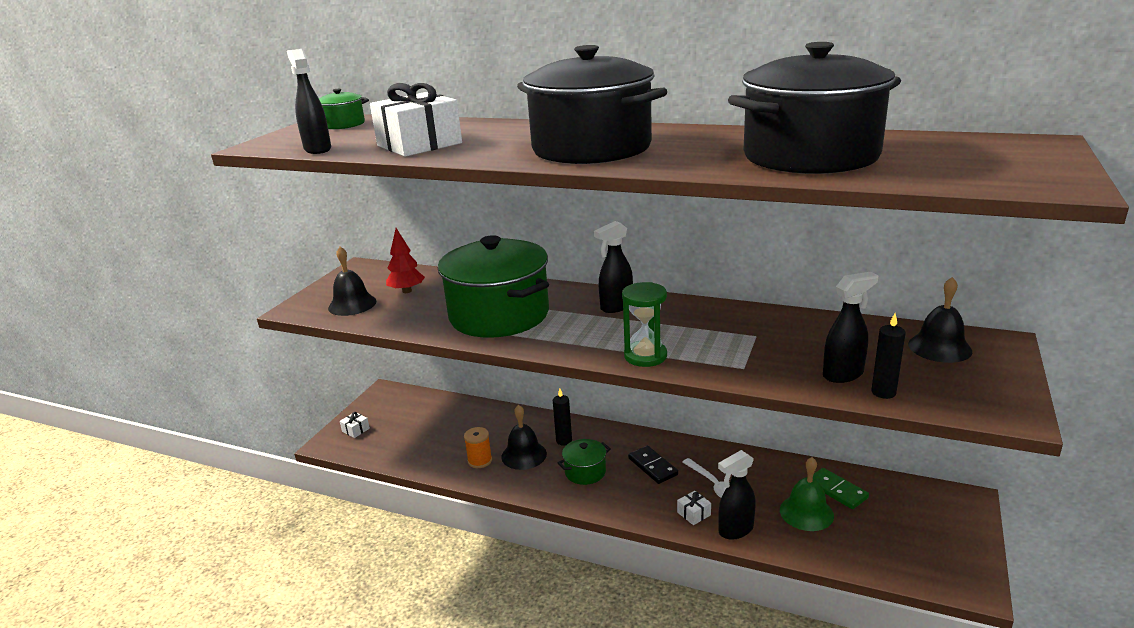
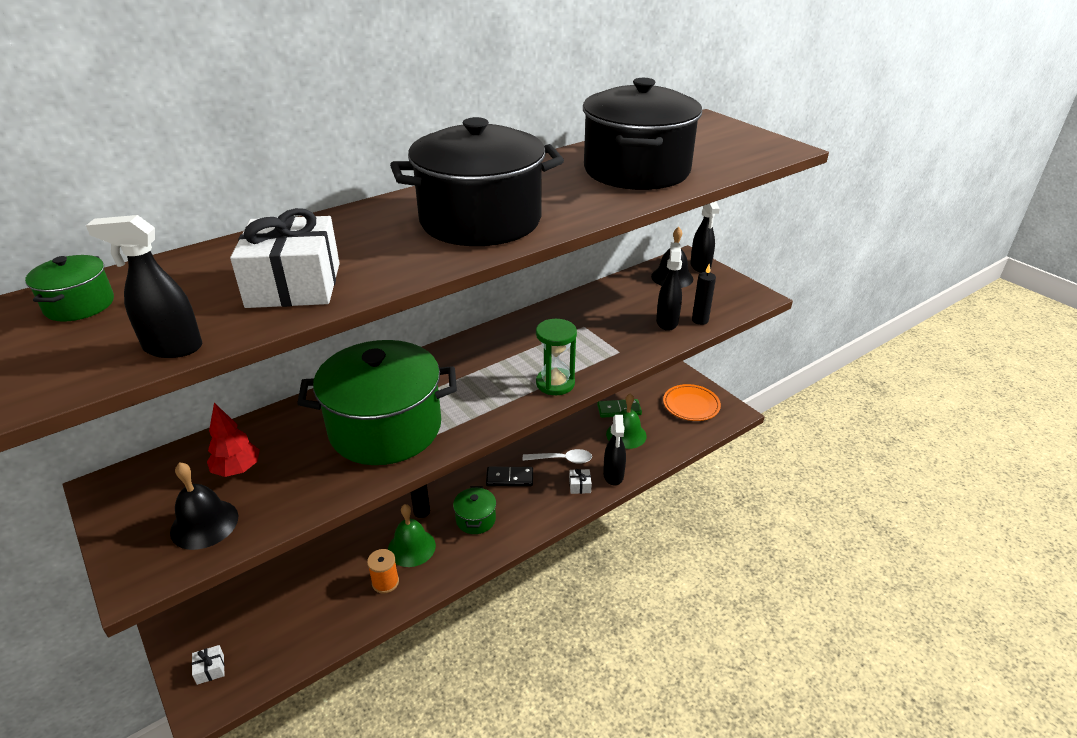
camera: 60 degrees left, 10 degrees up
black bell [501,405,547,470] -> green bell [388,504,436,567]
black spray bottle [594,221,633,313] -> black spray bottle moved to [690,201,720,273]
none -> orange plate [663,384,721,421]

